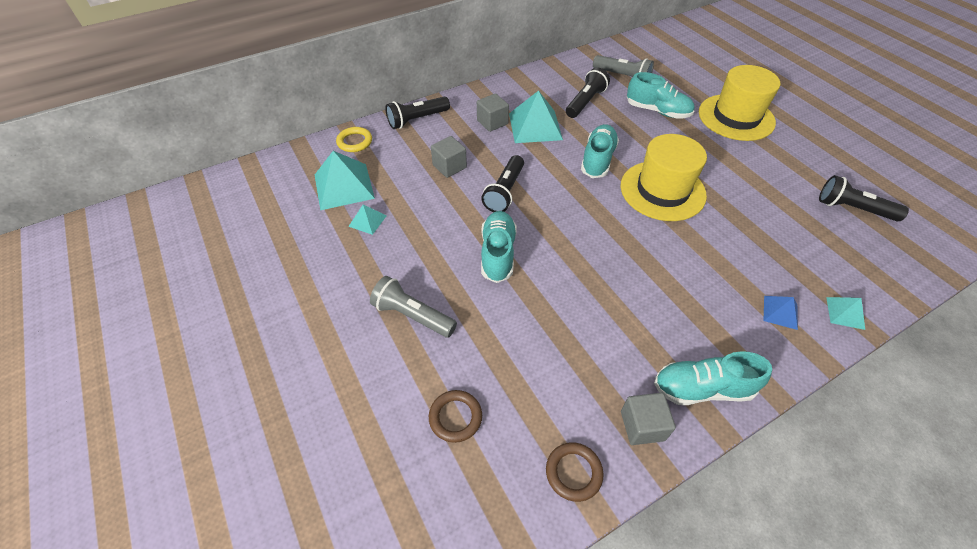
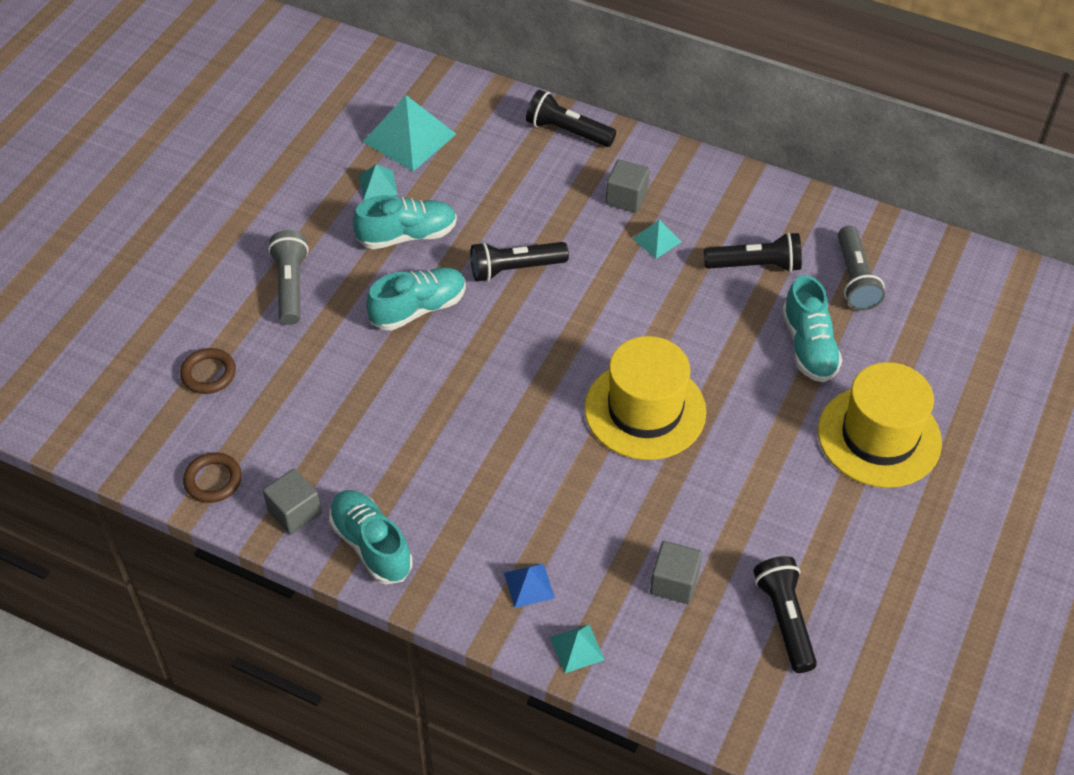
camera: 55 degrees right, 0 degrees up
yellow ring [336,127,372,152] -> none
grey cube [431,136,467,178] -> grey cube moved to [650,541,702,604]
turquoise pyramid [509,91,563,143] -> turquoise pyramid [632,220,681,259], size x0.50
turquoise shoe [581,124,619,178] -> turquoise shoe moved to [353,195,457,249]

